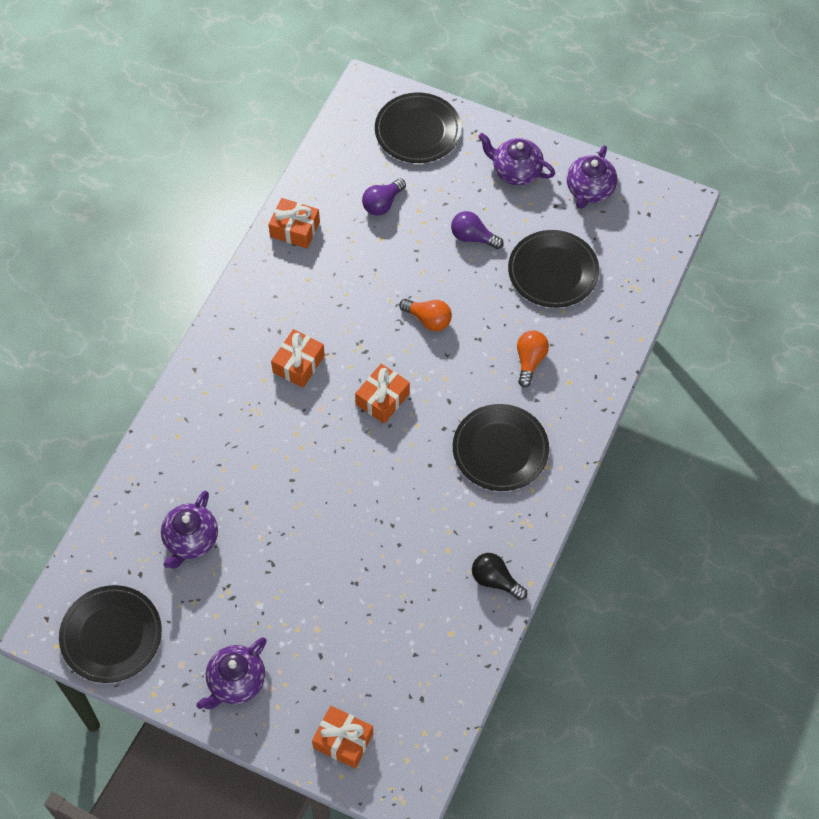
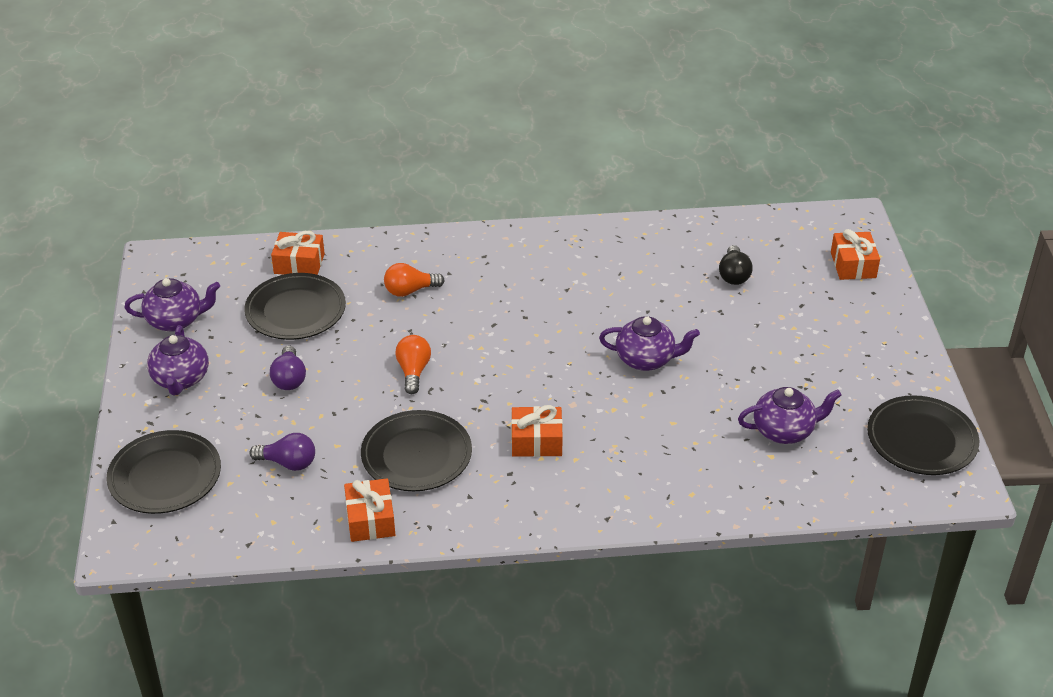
camera: 120 degrees left, 20 degrees down
purple teapot [196,637,267,709] -> purple teapot moved to [599,316,700,371]
orange gift [355,364,410,424] -> orange gift moved to [271,231,325,275]
black plate [453,404,549,491] -> black plate moved to [361,410,472,491]
black light bulb [472,553,527,600] -> black light bulb moved to [719,245,753,285]

